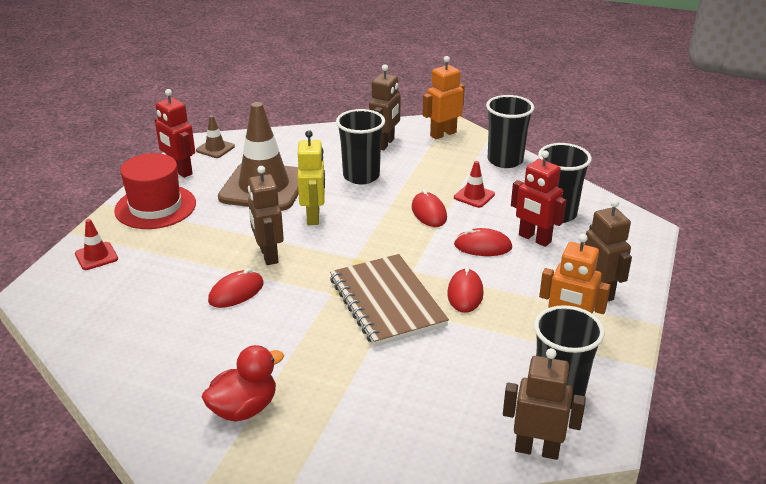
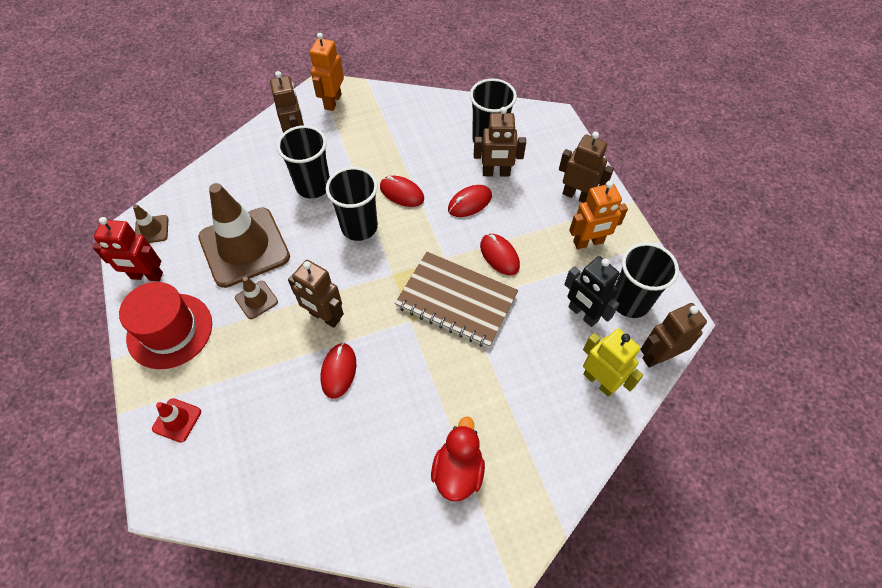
camera: 40 degrees left, 25 degrees up
yellow robot [298,130,325,225] -> yellow robot moved to [583,329,643,397]
red traffic cone [454,161,495,208] -> none
black cup [486,95,534,168] -> black cup moved to [326,167,378,241]
red robot [511,150,567,247] -> brown robot [474,107,526,177]
none -> brown traffic cone [235,277,278,319]
none -> black robot [564,256,620,327]

